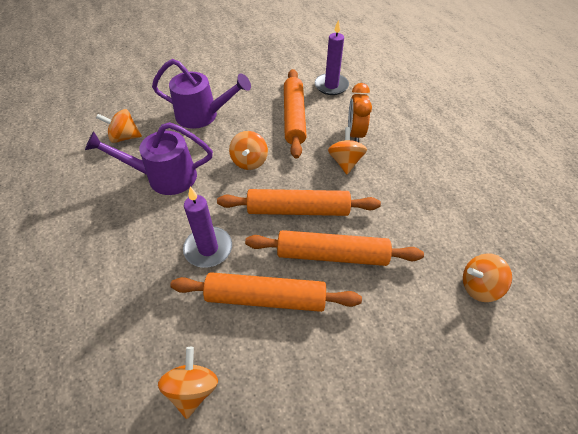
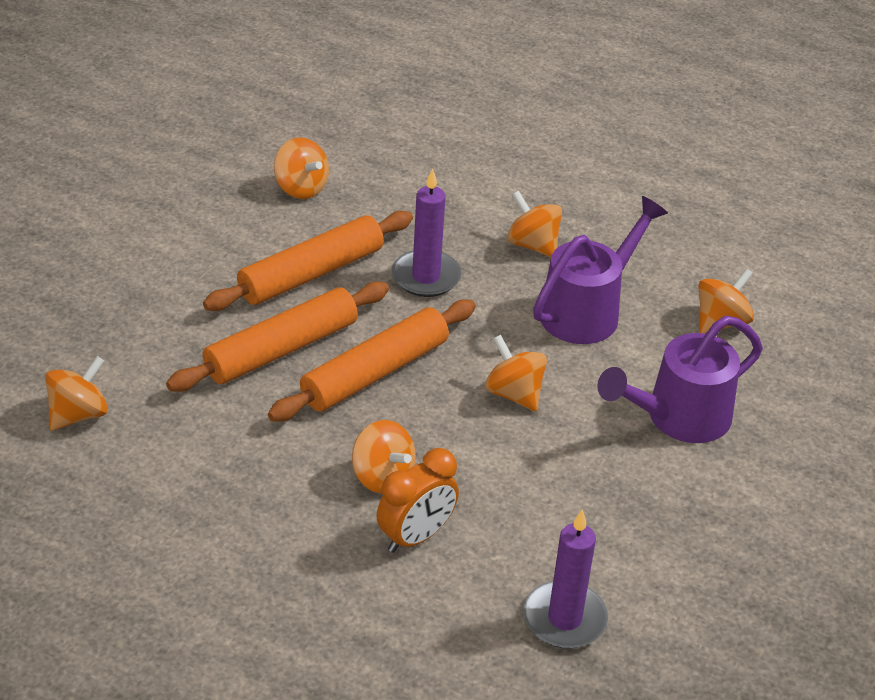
camera: 135 degrees right, 10 degrees down
orange rolling pin [284,69,307,159] -> none
orange clock [348,83,372,142] -> orange clock turned 90 degrees clockwise [376,448,459,553]
none -> orange spinning top [507,191,562,257]

